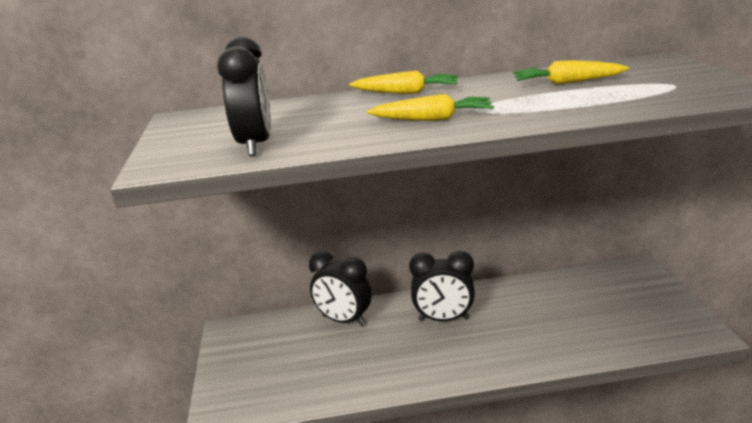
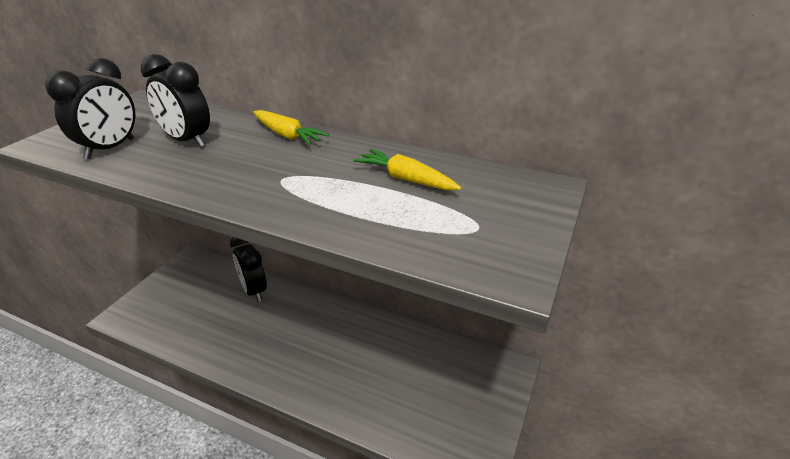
camera: 30 degrees right, 10 degrees up
yellow carrot [367,94,494,121] -> none
black clock [409,251,475,321] -> black clock moved to [141,54,210,148]

